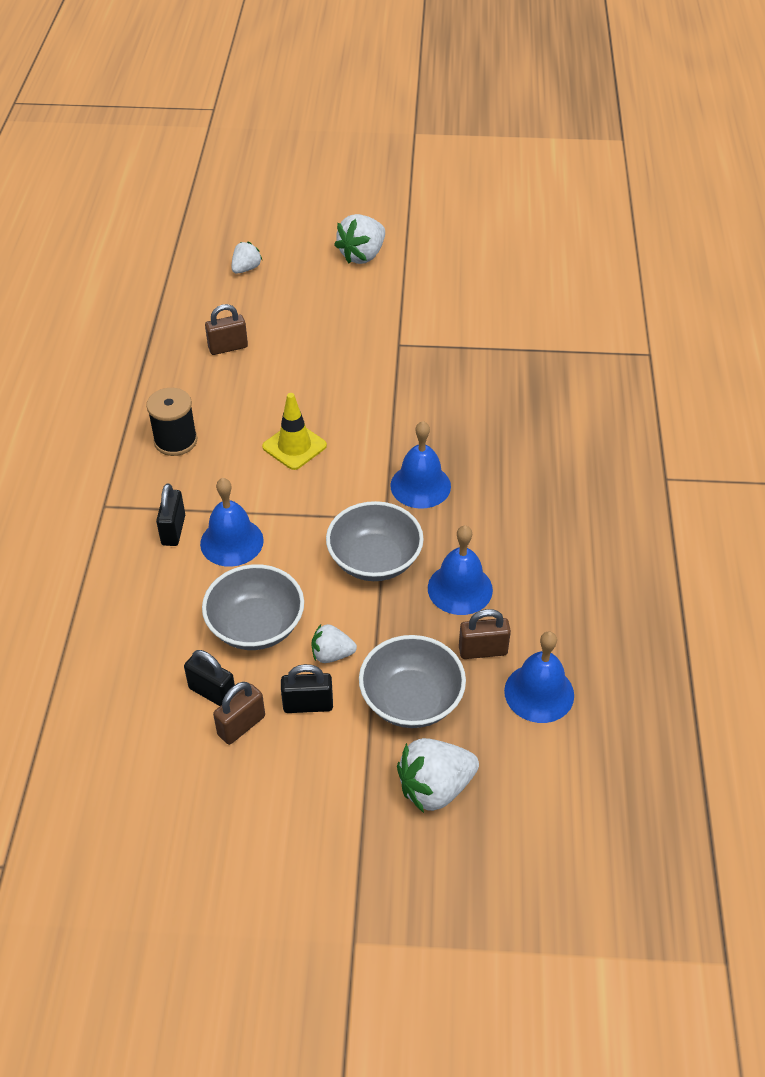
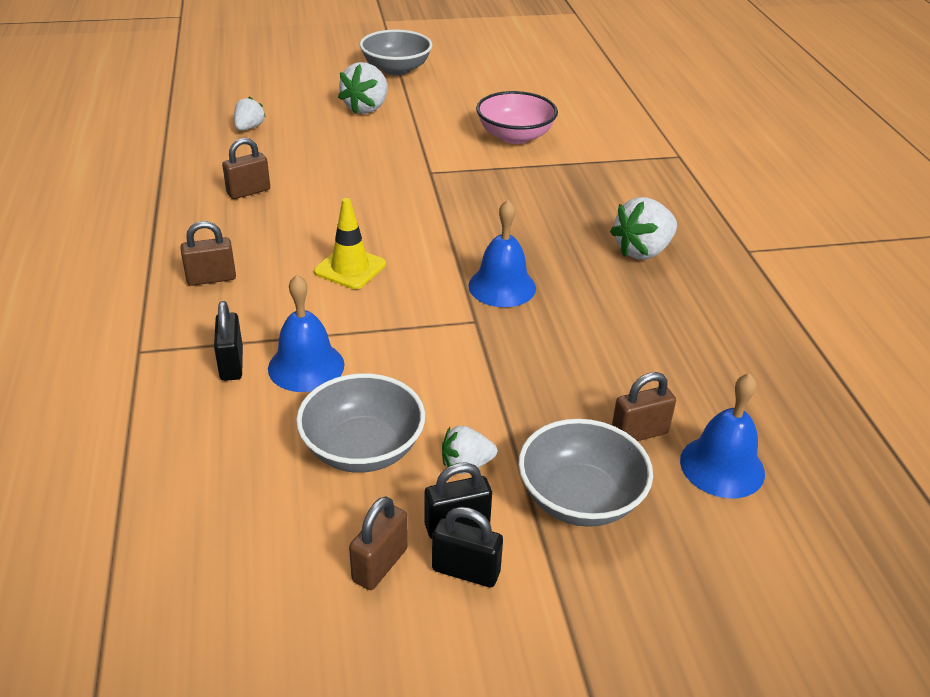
camera: 15 degrees left, 10 degrees down
black spool [146,388,197,456] -> brown padlock [180,221,236,286]
black padlock [184,650,235,706] -> black padlock moved to [432,507,503,587]
grey bowl [326,501,424,581] -> grey bowl moved to [360,30,432,76]
white strawberry [397,738,479,813] -> white strawberry moved to [610,197,677,259]
blue bell [428,526,493,615] -> none
none -> pink bowl [476,91,558,144]

